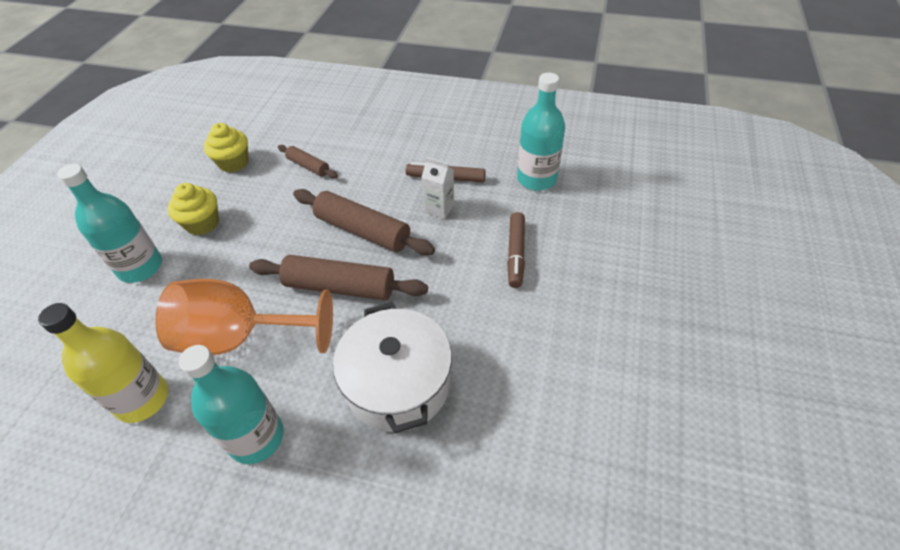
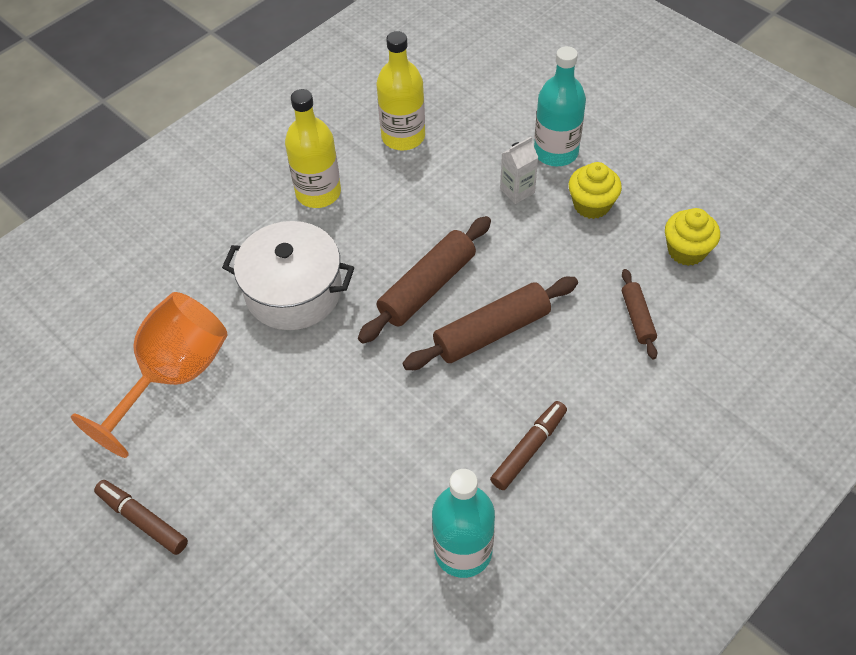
camera: 120 degrees right, 5 degrees up
orange goblet [155,279,333,355] -> orange goblet moved to [71,292,228,458]
turquoise bottle [179,345,284,464] -> yellow bottle [285,89,341,208]
brown rolling pin [278,145,338,178] -> brown rolling pin turned 75 degrees counterclockwise [622,269,658,359]
white carton [421,157,455,219] -> white carton moved to [500,137,538,204]
brown marker [507,212,525,288] -> brown marker moved to [94,480,188,555]

